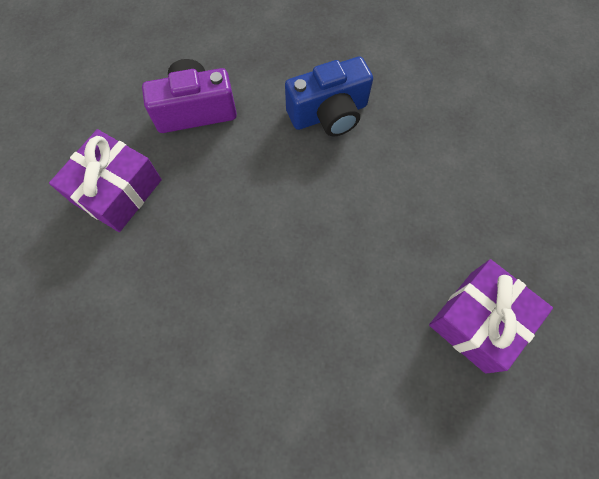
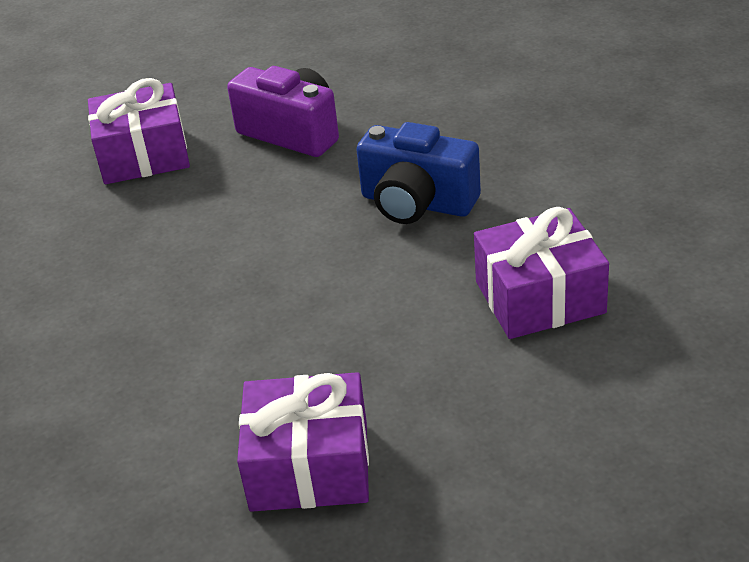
camera: 50 degrees right, 30 degrees down
none -> purple gift [474,207,609,339]

